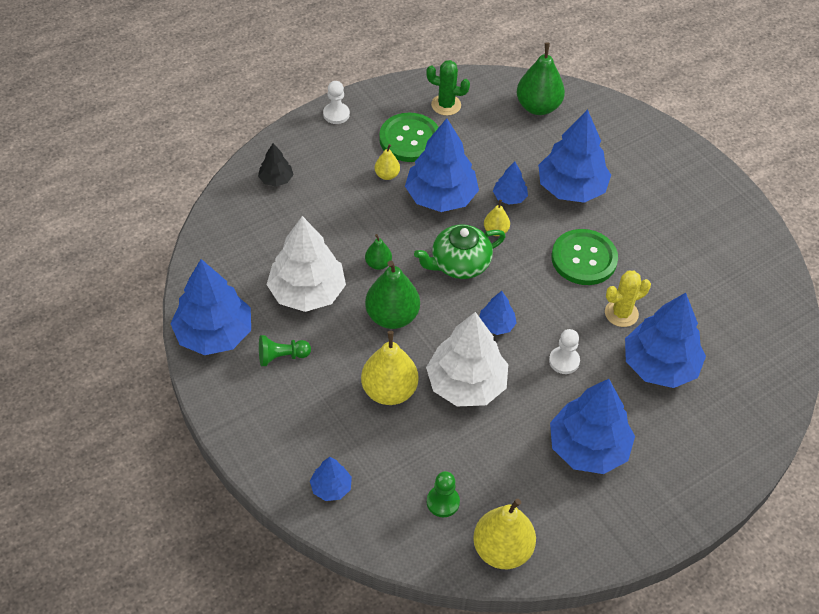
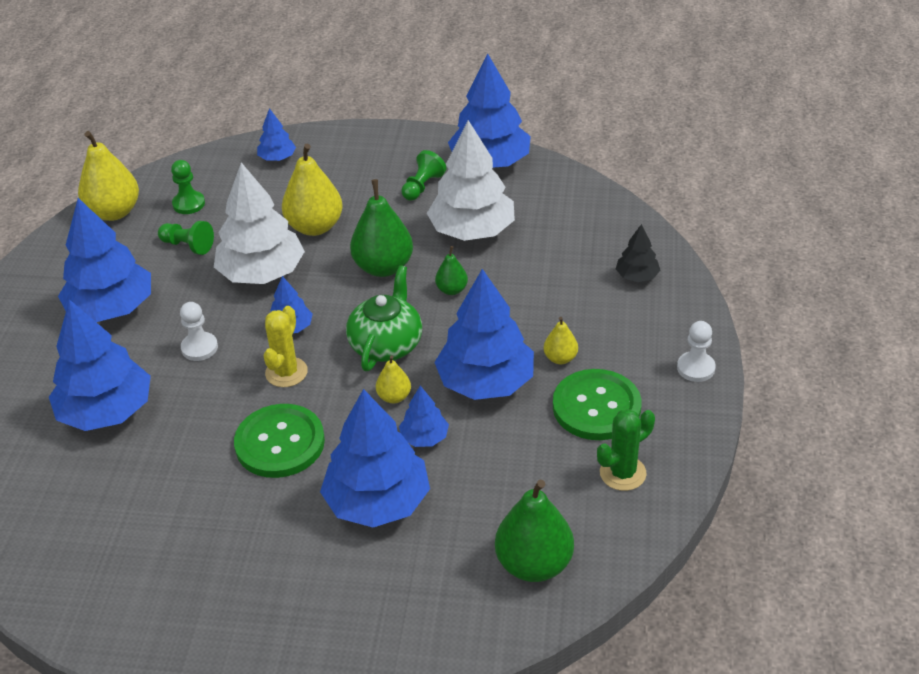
camera: 135 degrees right, 10 degrees down
yellow cactus [605,271,651,327] -> yellow cactus moved to [264,306,308,387]
none -> green pawn [158,221,214,255]

